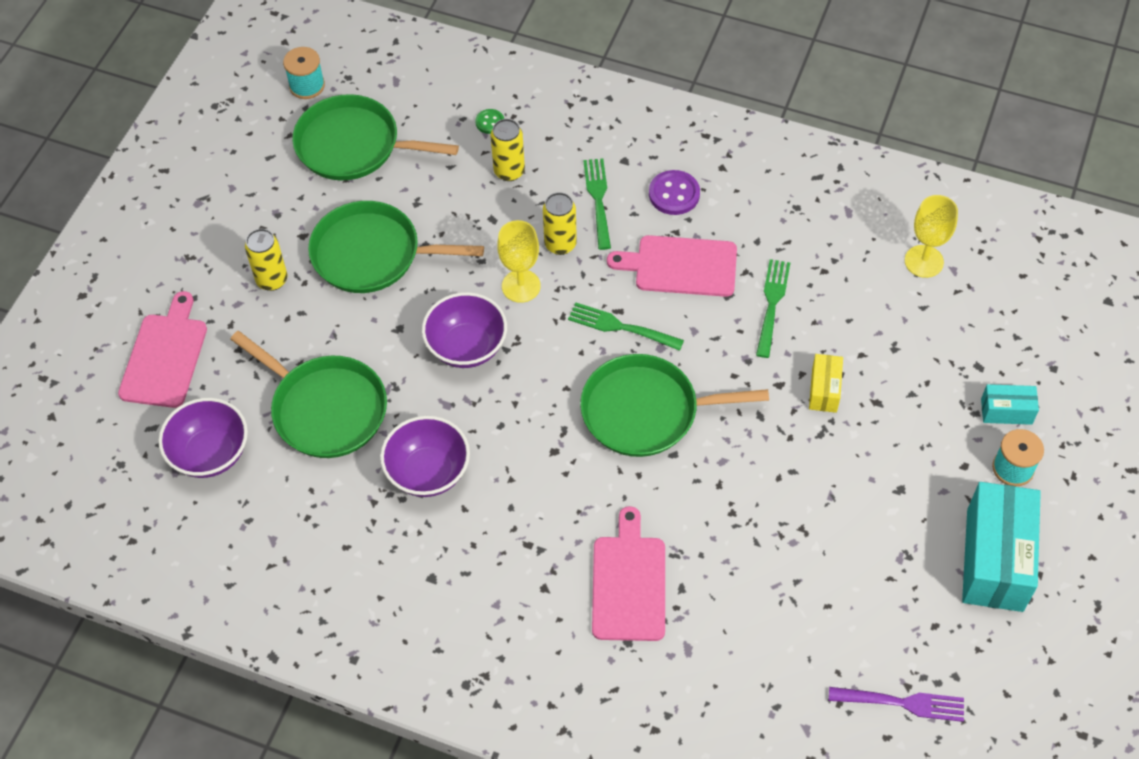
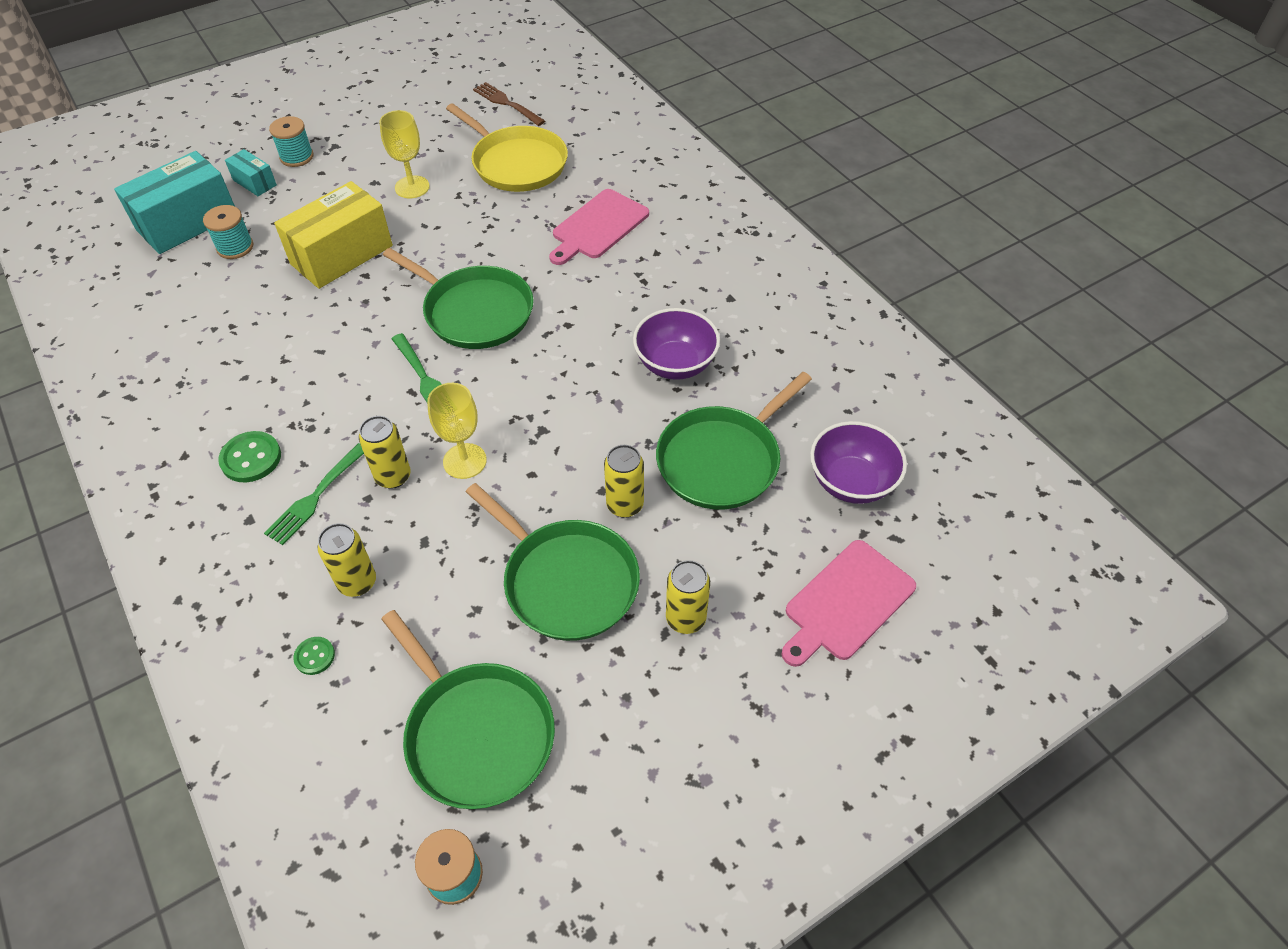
camera: 145 degrees left, 5 degrees down
green pan [230,331,387,458] -> green pan turned 120 degrees counterclockwise [656,372,812,509]
purple bowl [422,292,507,368] -> none
pink cutting board [607,235,737,297] -> none
purple button [649,170,700,215] -> green button [218,431,281,482]
green fork [756,259,790,358] -> none
yellow box [809,354,843,413] -> yellow box [274,181,393,289], size x2.04
purple fork [829,687,964,722] -> brown fork [473,82,545,126]
yellow goblet [905,195,958,278] -> yellow goblet moved to [379,110,430,198]
turquoise box [962,482,1041,612] -> turquoise box moved to [114,151,235,254]
none -> turquoise spool [203,205,253,259]
none -> yellow pan [446,103,568,192]
none -> yellow can [604,445,644,518]

